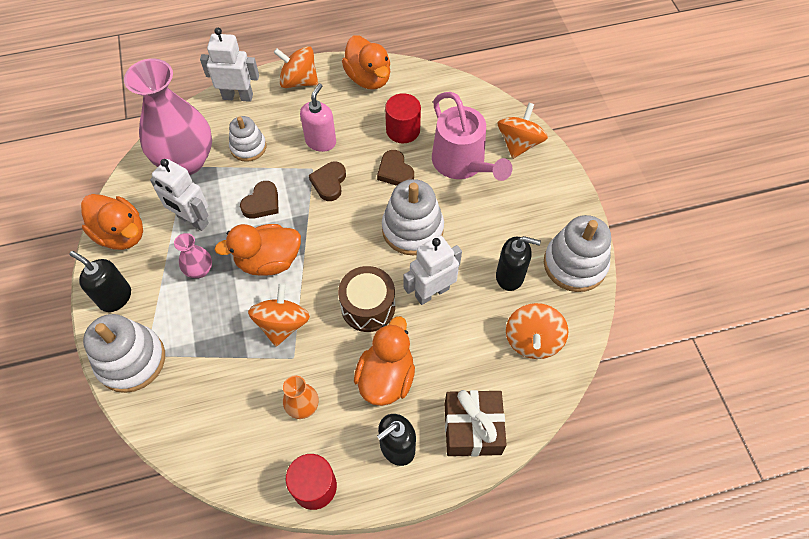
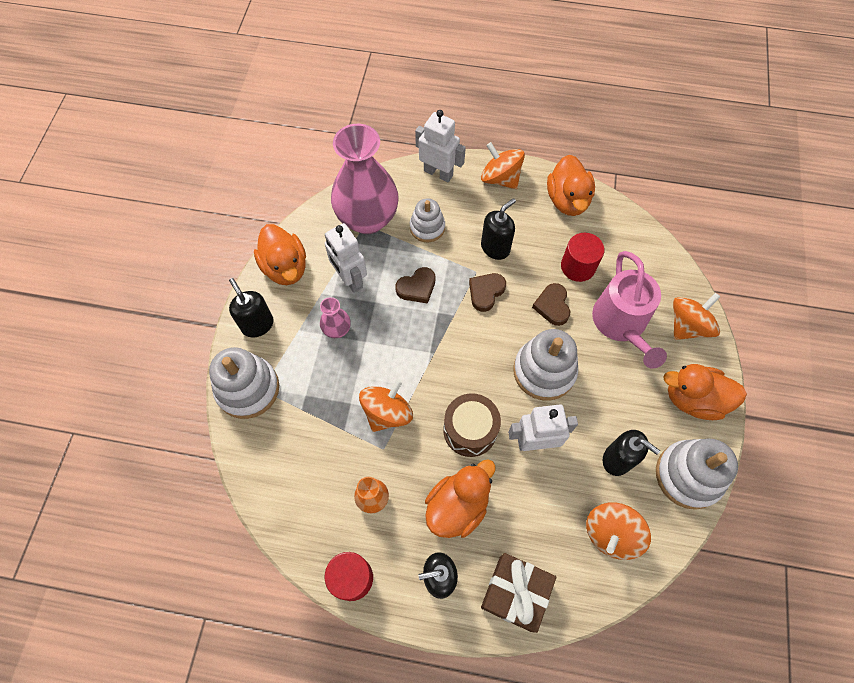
camera: 25 degrees right, 5 degrees up
orange duck [215,224,301,276] -> orange duck moved to [663,364,747,420]
pink soap dispenser [300,83,336,152] -> black soap dispenser [481,198,516,260]

